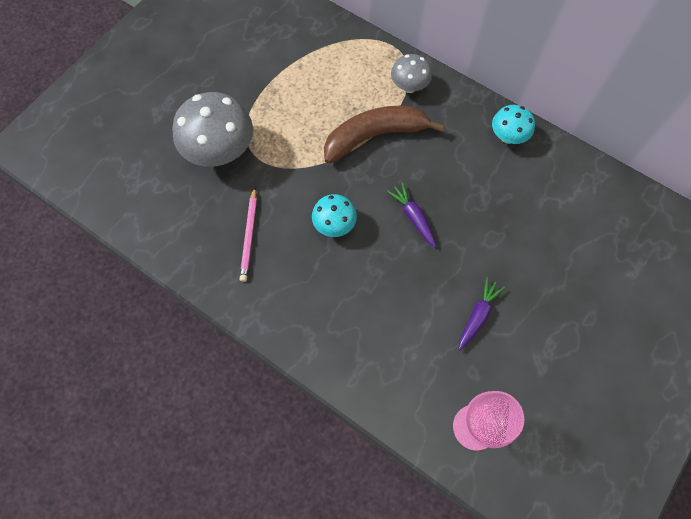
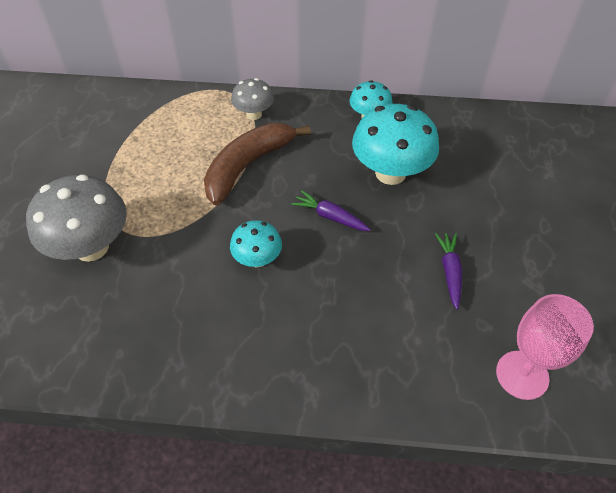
camera: 30 degrees left, 15 degrees down
pink pencil [239,187,257,282] -> none
none -> turquoise mushroom [352,104,439,185]

